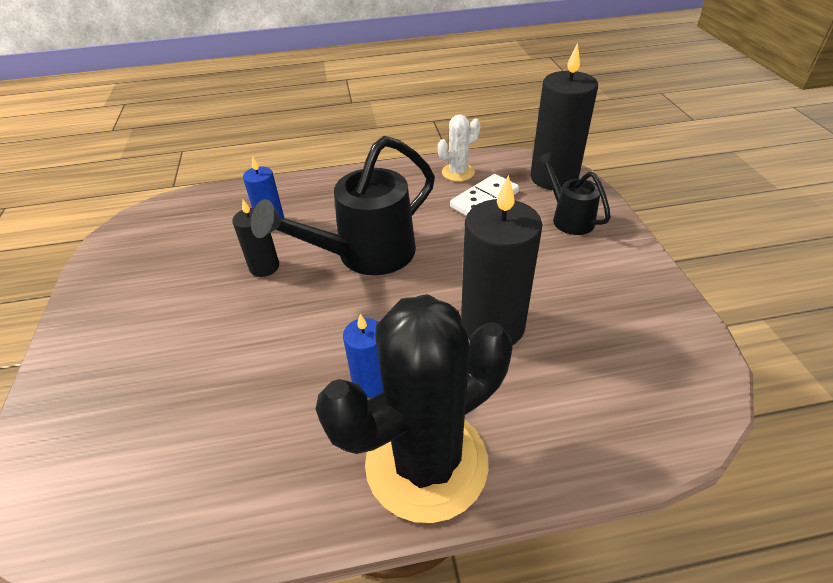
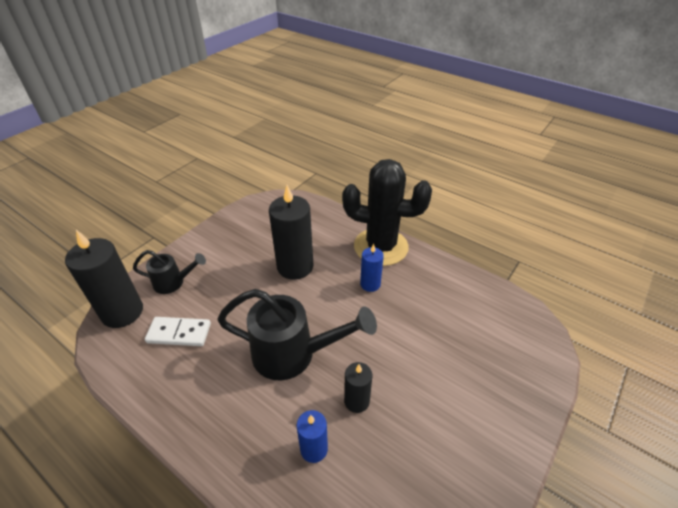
camera: 135 degrees left, 0 degrees up
white cactus [438,114,481,181] -> none
black watering can [536,152,611,235] -> black watering can turned 105 degrees counterclockwise [133,250,206,294]

